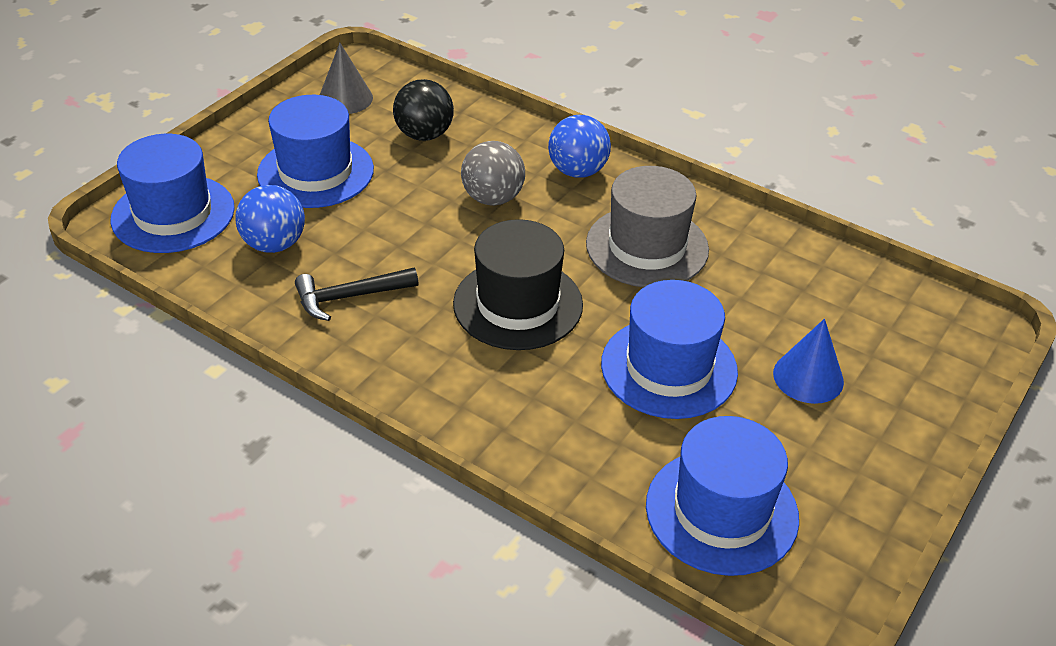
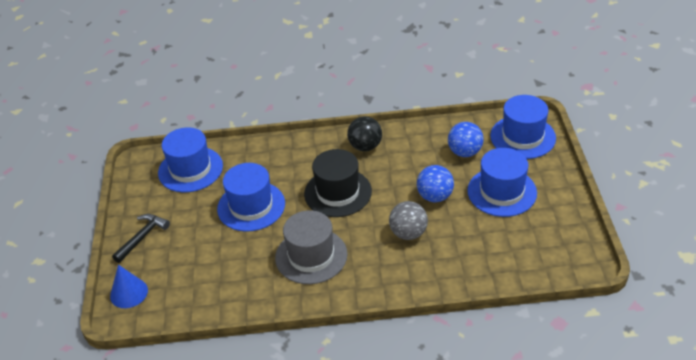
camera: 145 degrees right, 0 degrees up
black hammer [295,268,418,321] -> black hammer moved to [112,214,170,263]
grey cone [320,43,373,114] -> none
black ball [393,79,454,141] -> black ball moved to [347,116,382,151]
blue ball [548,115,611,178] -> blue ball moved to [417,165,454,202]
blue cone [773,319,844,404] -> blue cone moved to [110,265,148,308]

